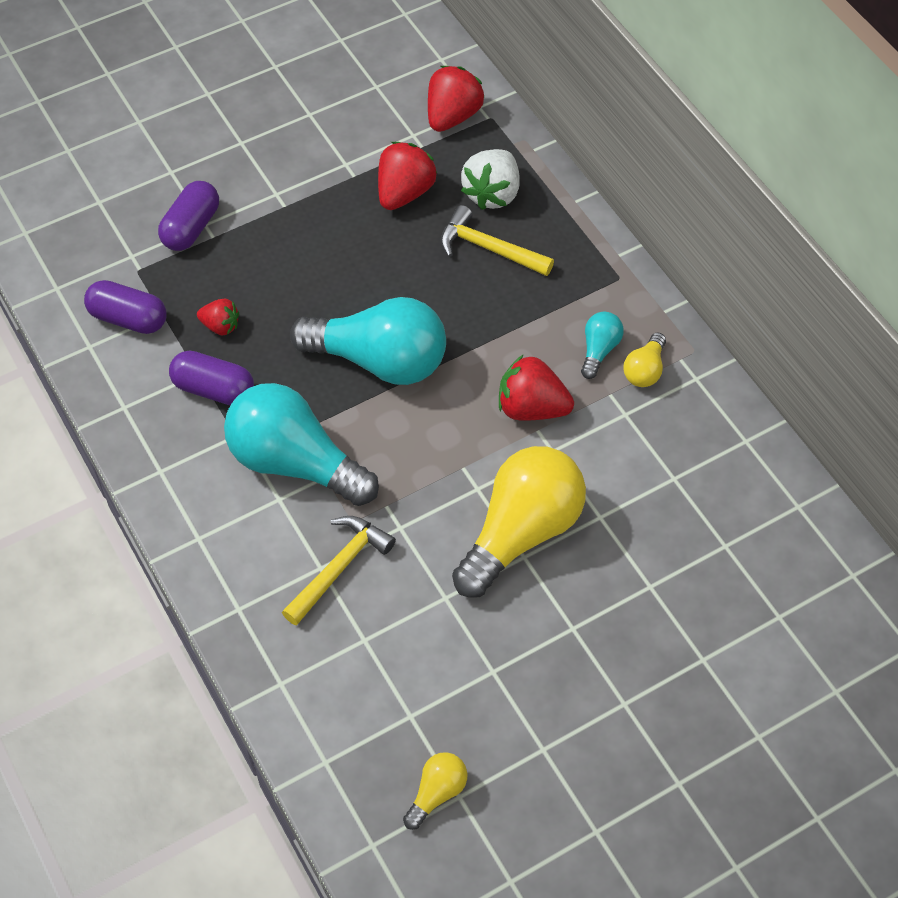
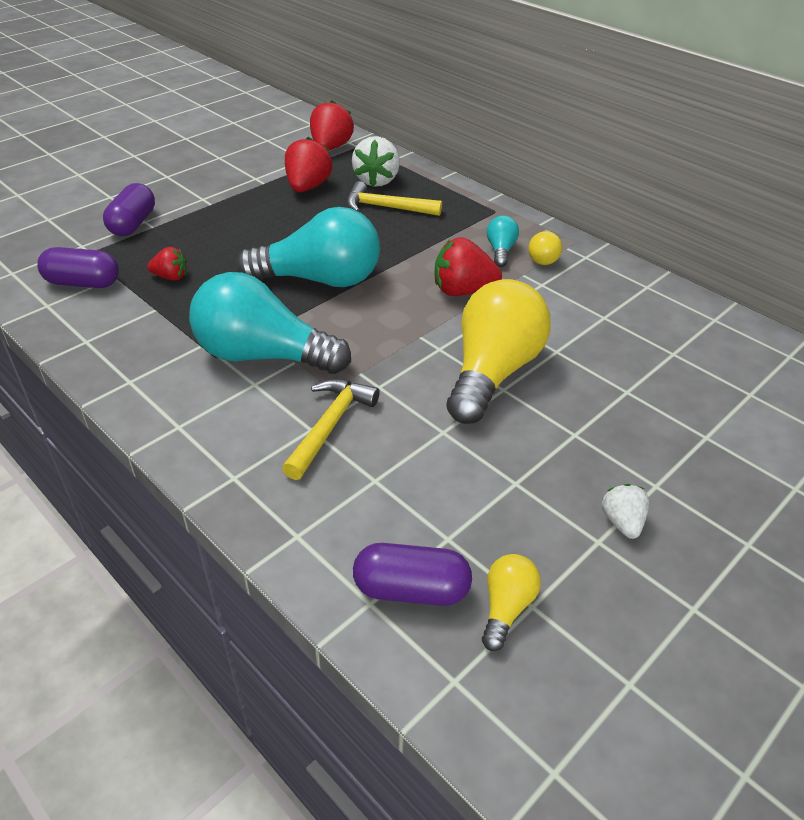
camera: 15 degrees left, 15 degrees down
purple capsule [169,351,254,405] -> purple capsule moved to [353,543,472,606]
none -> white strawberry [601,484,649,539]

